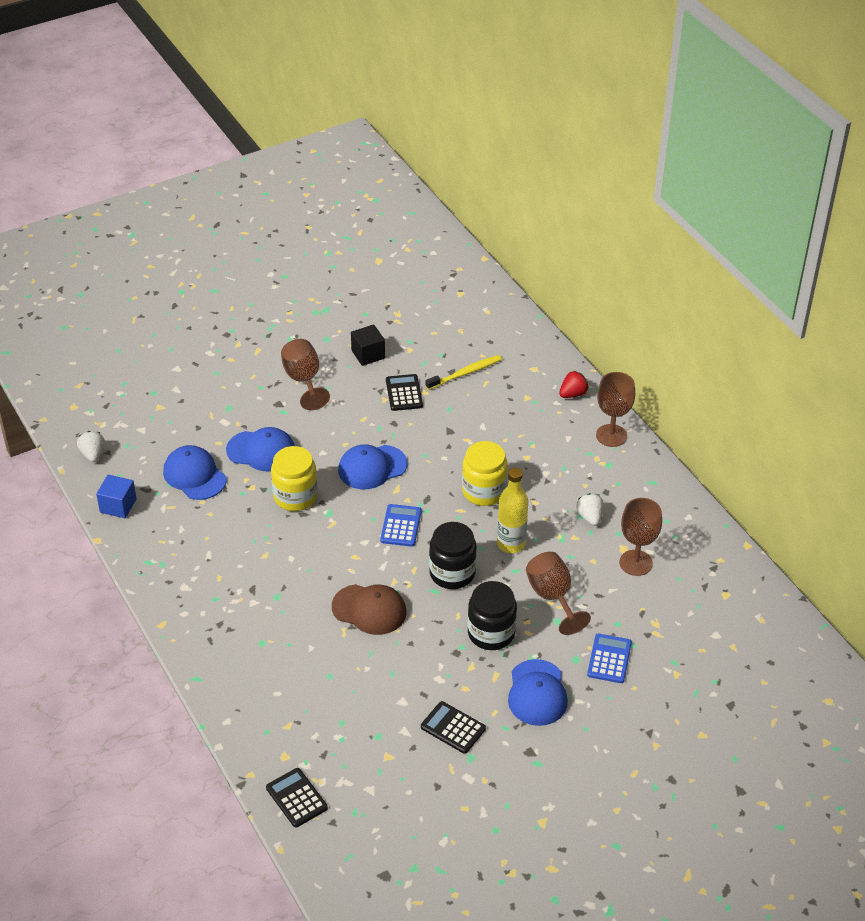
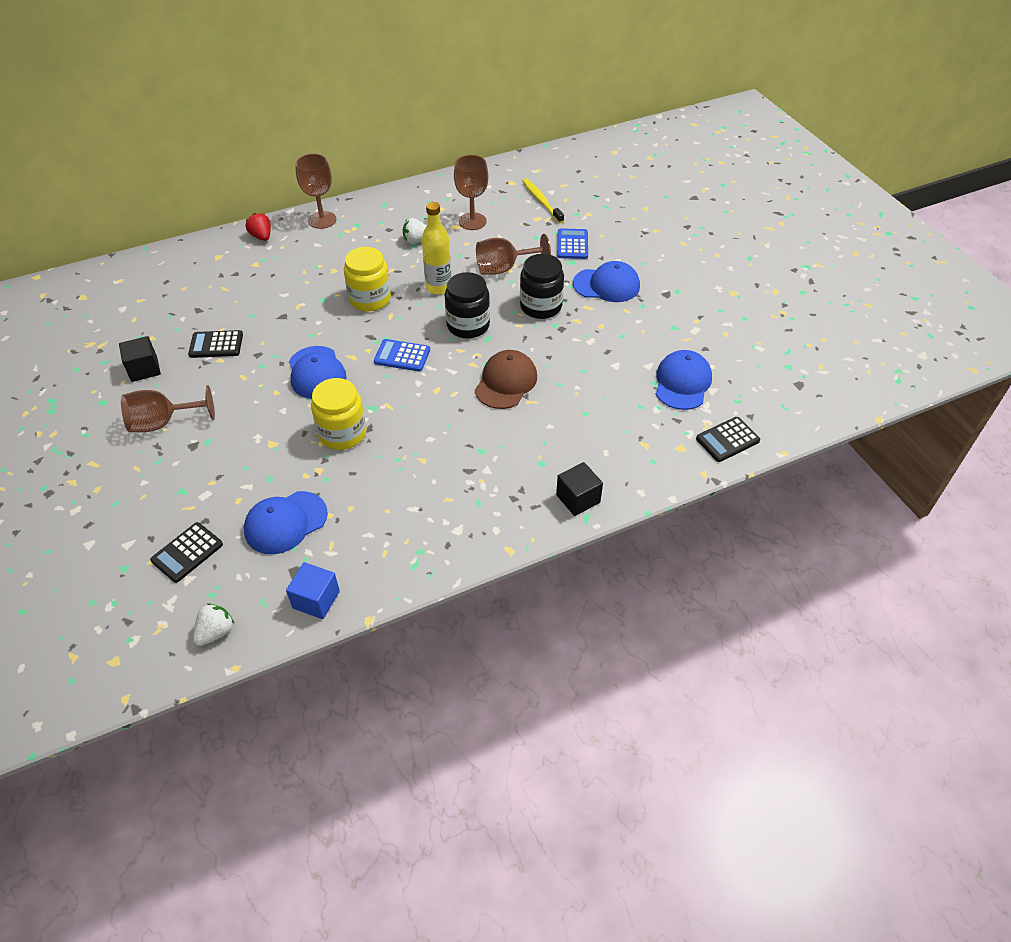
camera: 85 degrees left, 5 degrees up
white strawberry [77,431,105,462] -> white strawberry turned 135 degrees clockwise [193,603,234,646]
blue cap [226,427,295,472] -> blue cap moved to [656,350,712,410]
black calculator [421,701,486,754] -> black calculator moved to [150,522,223,583]
yellow toothbrush [425,355,502,390] -> yellow toothbrush moved to [522,179,564,223]
blue calculator [587,634,632,683] -> blue calculator turned 75 degrees clockwise [557,228,588,259]
none -> black cube [556,462,603,516]

